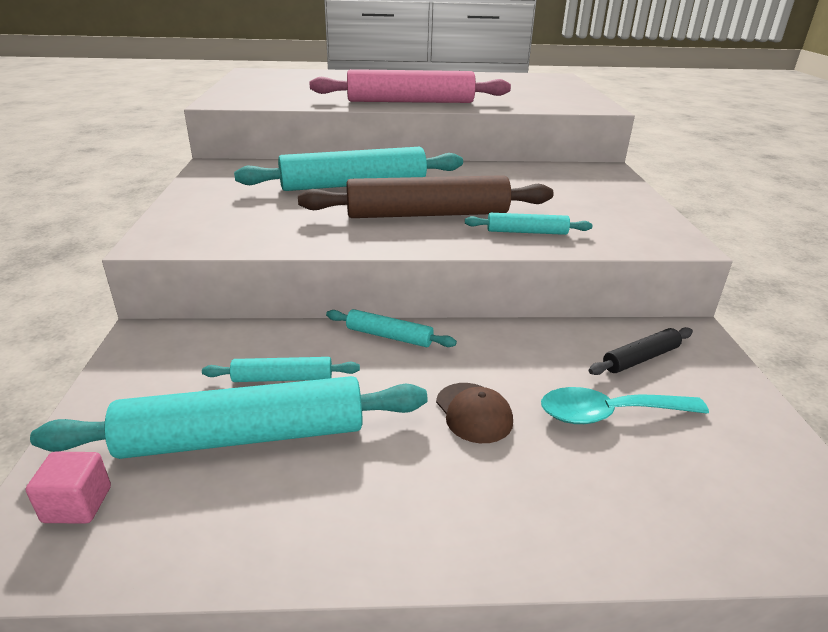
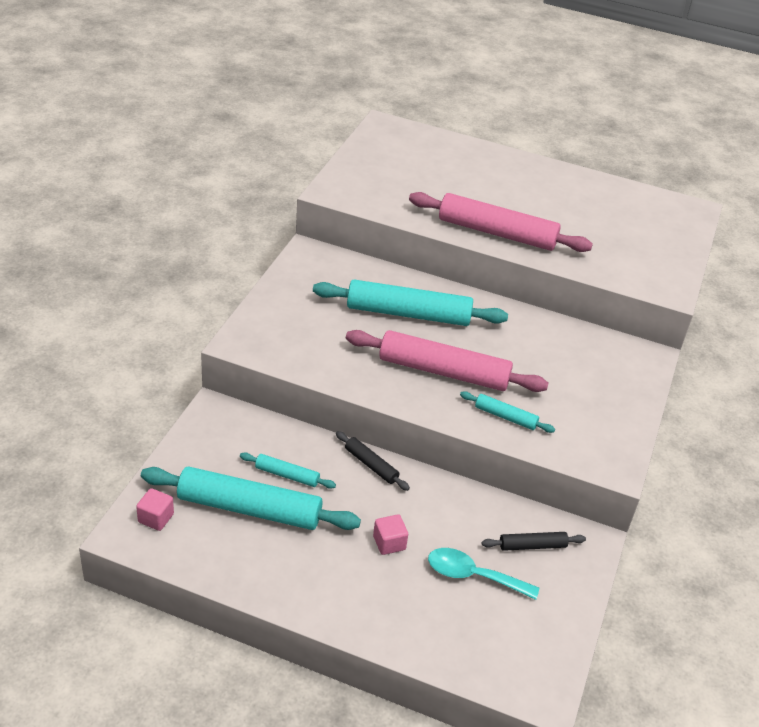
camera: 20 degrees right, 10 degrees up
brown rolling pin [298,175,554,218] -> pink rolling pin [346,330,549,392]
turquoise rolling pin [326,309,457,347] -> black rolling pin [336,431,410,491]
brown cap [436,383,513,443] -> pink cube [373,514,408,555]

